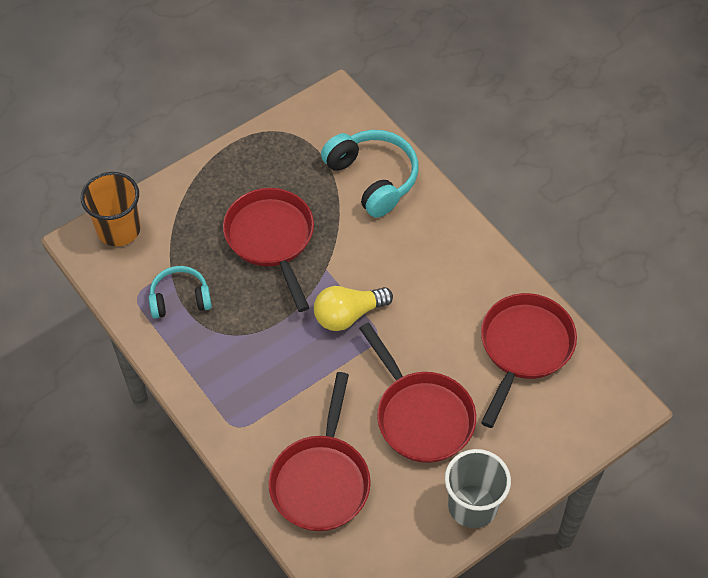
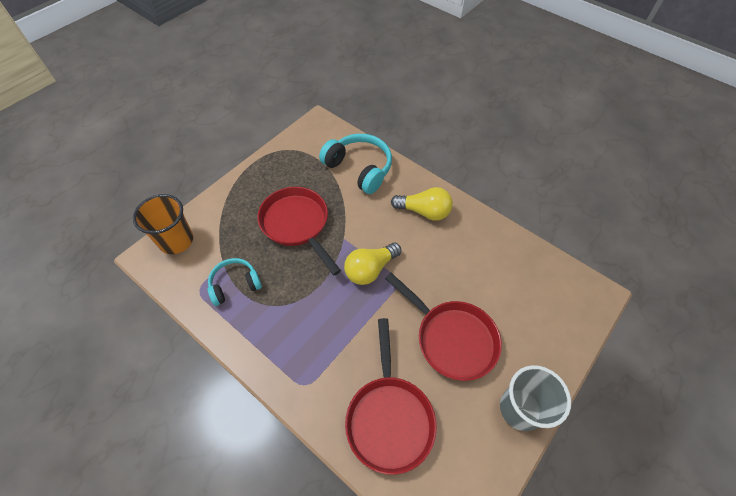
camera: 15 degrees left, 0 degrees up
red pan [481,293,577,428] -> none
none -> yellow light bulb [391,187,453,221]

